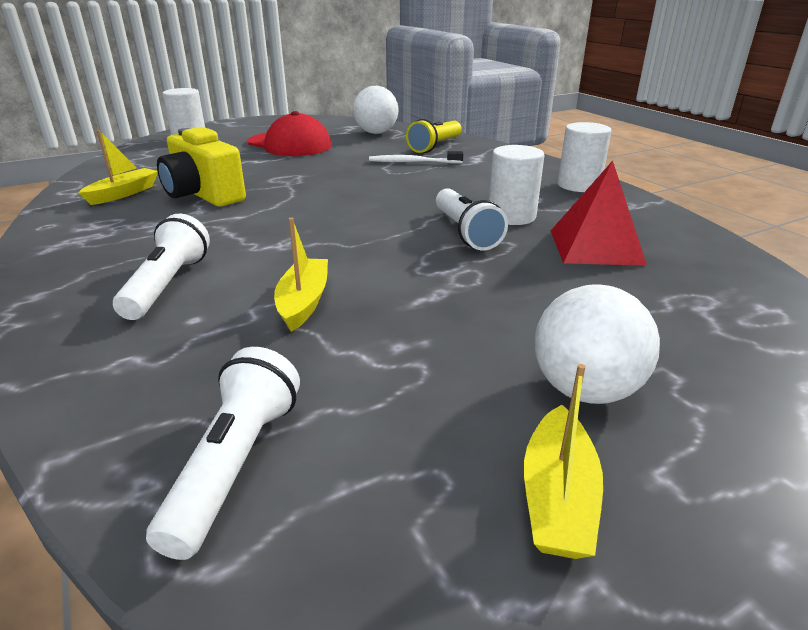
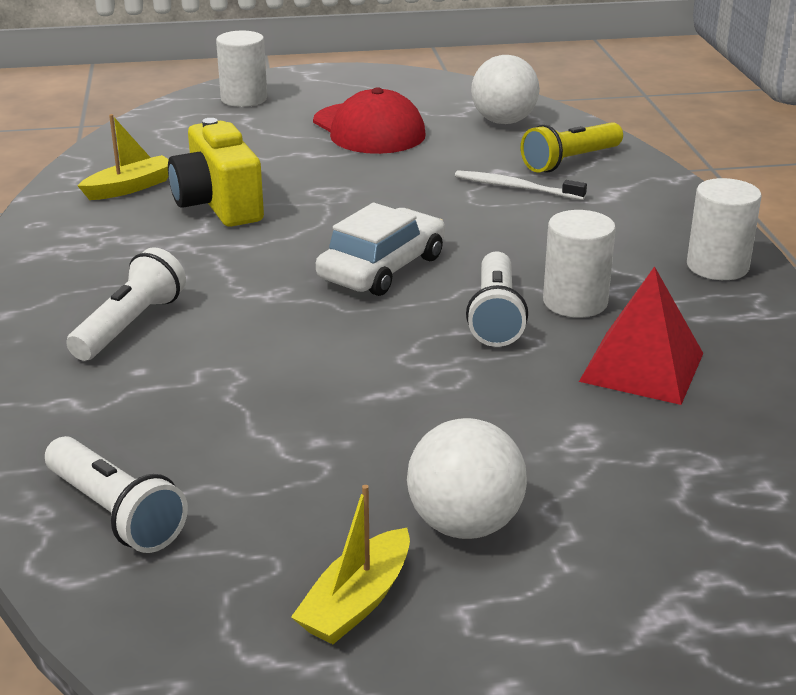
camera: 20 degrees right, 0 degrees up
white flashlight [146,347,300,560] -> white flashlight turned 105 degrees clockwise [45,436,188,553]
yellow boat [274,218,328,332] -> none
none -> white car [316,203,445,296]

